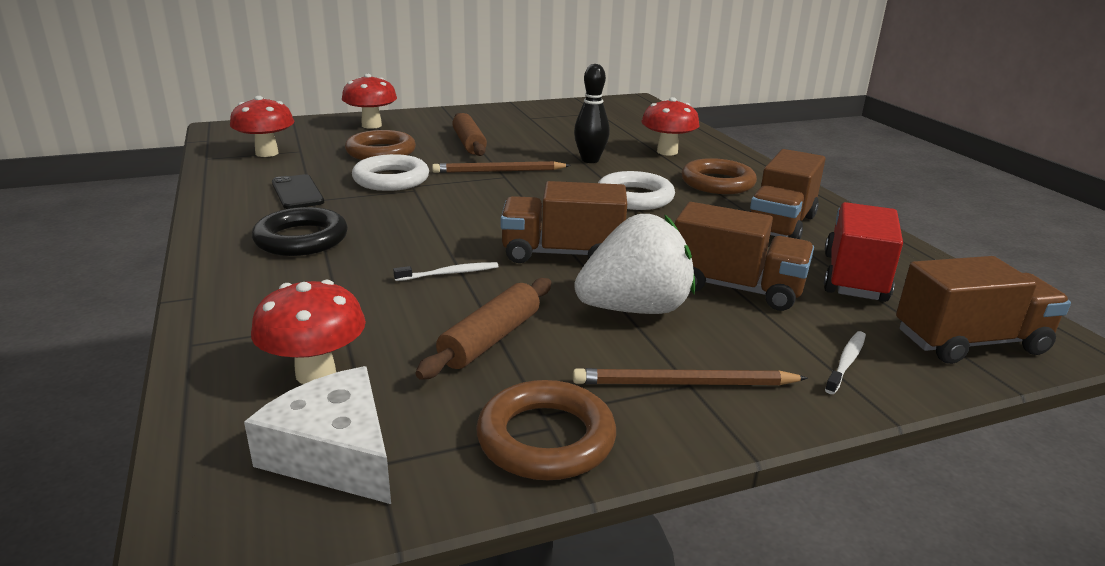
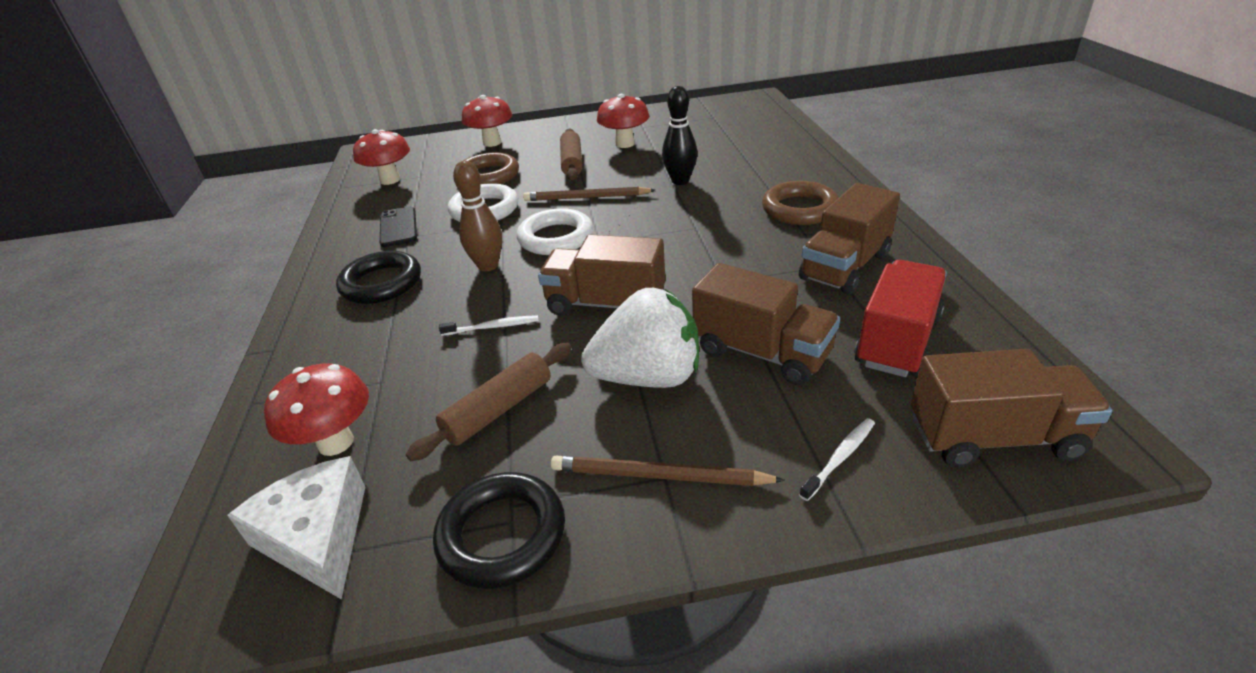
camera: 15 degrees right, 10 degrees up
brown ring [476,380,616,480] -> black ring [433,472,565,589]
white ring [598,171,675,210] -> white ring moved to [517,208,593,255]
red mushroom [641,97,700,156] -> red mushroom moved to [597,94,649,148]
none -> brown bowling pin [453,161,502,271]

